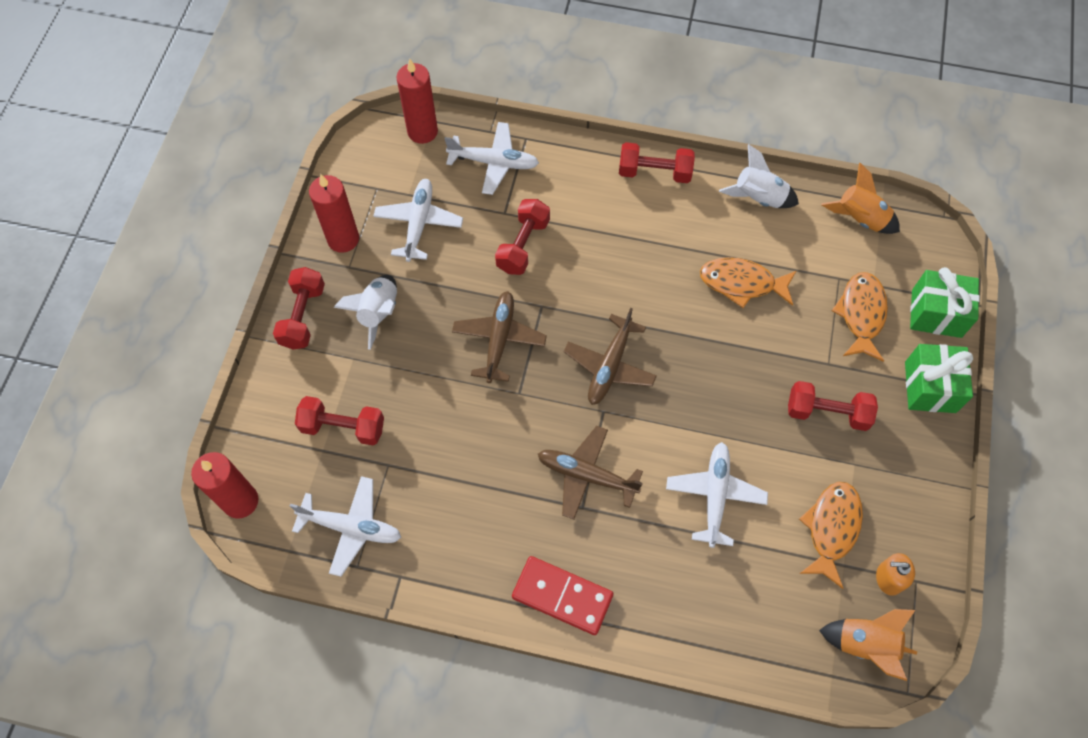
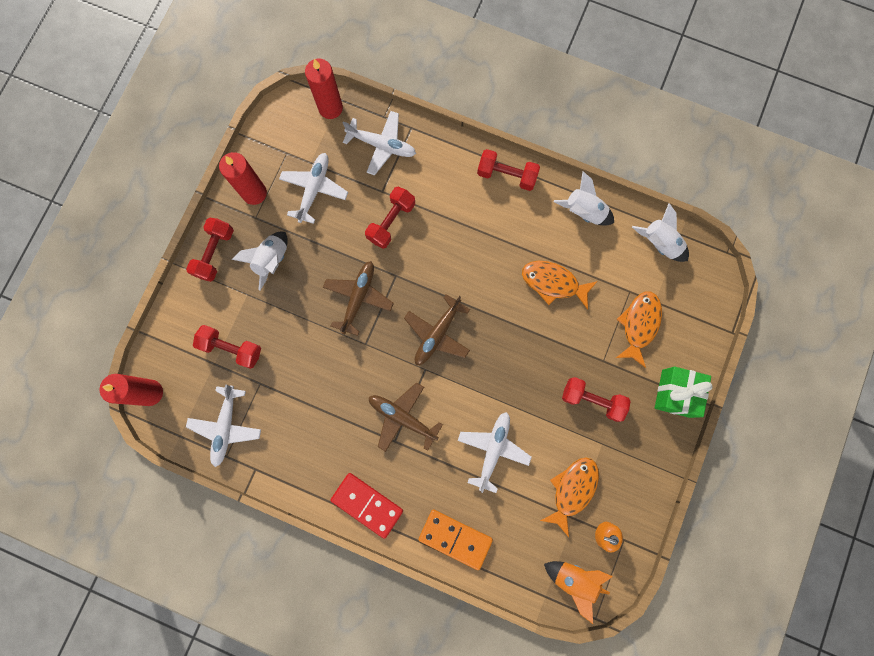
camera: 10 degrees right, 15 degrees up
white plane [290,476,401,577] -> white plane turned 75 degrees clockwise [186,384,261,467]
orange rocket [821,163,900,234] -> white rocket [632,203,689,262]
green gift [910,267,980,338] -> none
none -> orange domino [419,509,493,570]

